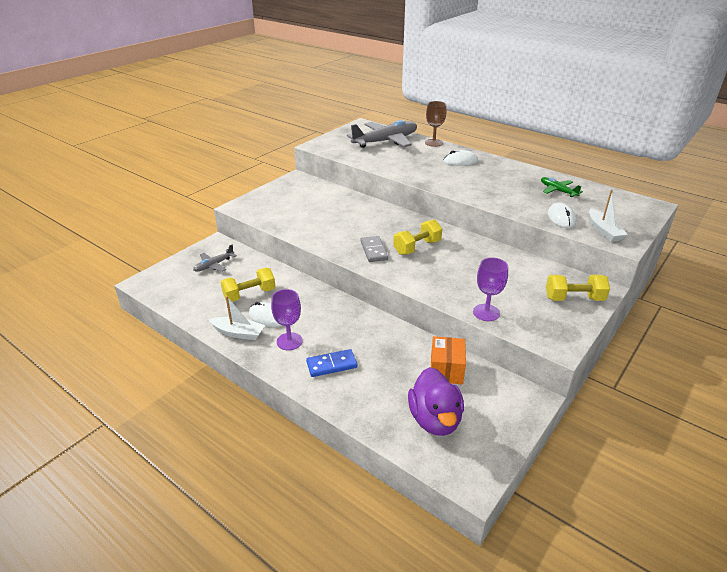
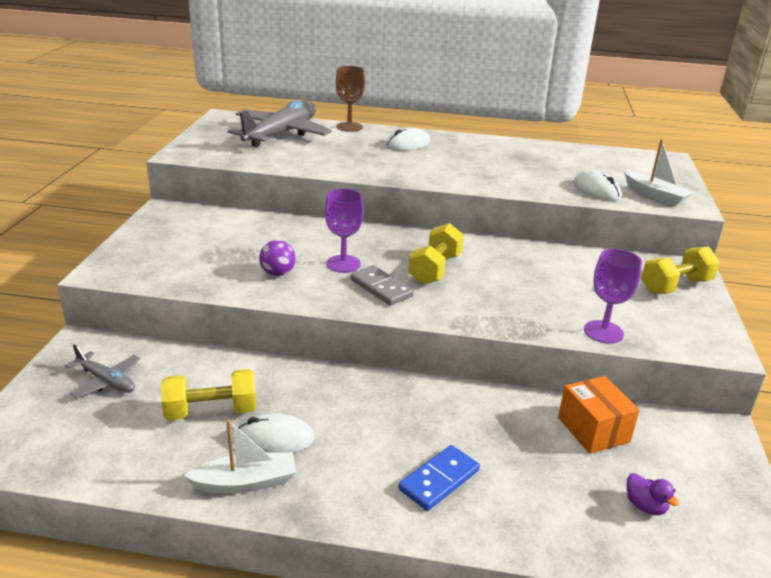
camera: 30 degrees left, 5 degrees down
grey plane [193,244,237,272] -> grey plane turned 75 degrees counterclockwise [65,344,140,398]
yellow dumbbell [220,268,275,302] -> yellow dumbbell turned 45 degrees clockwise [161,369,257,421]
purple goblet [271,289,303,350] -> purple goblet moved to [325,188,364,273]
purple duck [408,367,464,436] -> purple duck [627,473,680,515], size x0.43
green plane [541,177,583,197] -> none
none -> purple ball [259,240,296,276]

